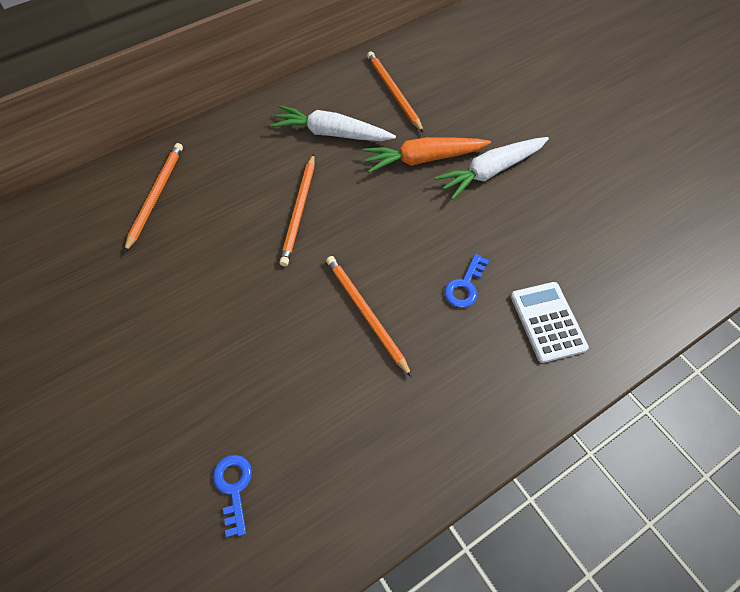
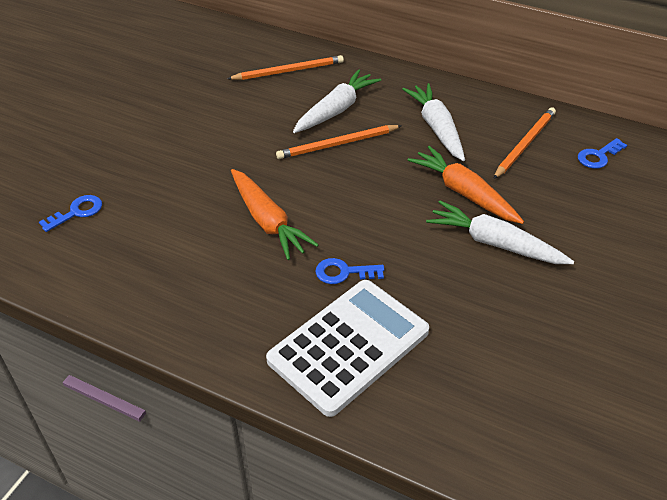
camera: 60 degrees right, 15 degrees down
orange pencil [326,256,412,377] -> orange carrot [231,169,319,260]
white calculator [511,282,589,363] -> white calculator [266,280,429,417], size x1.65
none -> white carrot [293,69,381,133]
none -> blue key [578,138,627,169]

